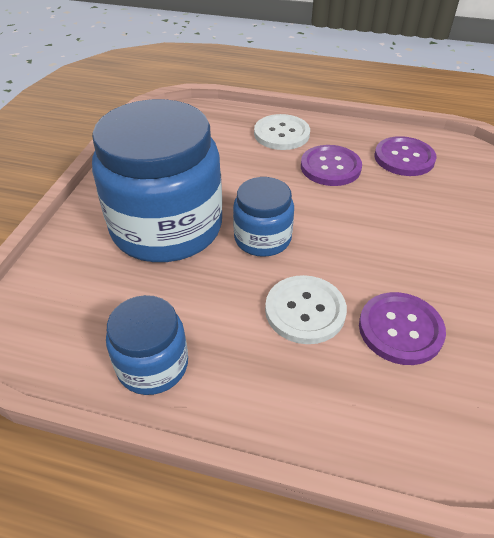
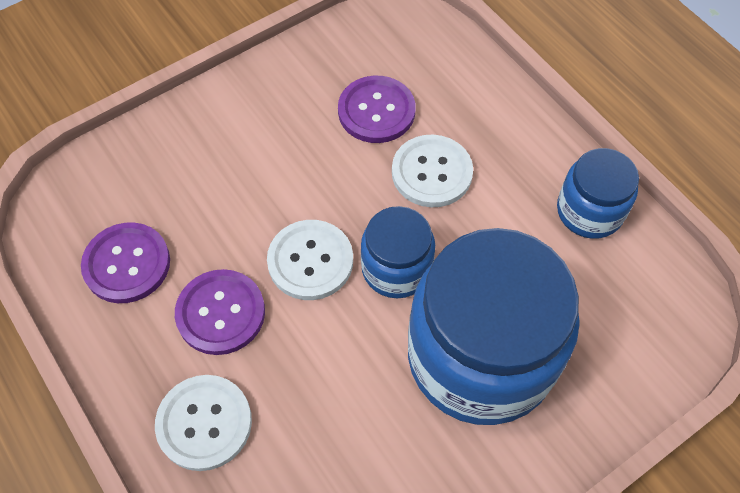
camera: 140 degrees left, 15 degrees up
none -> white button [267,220,353,300]

